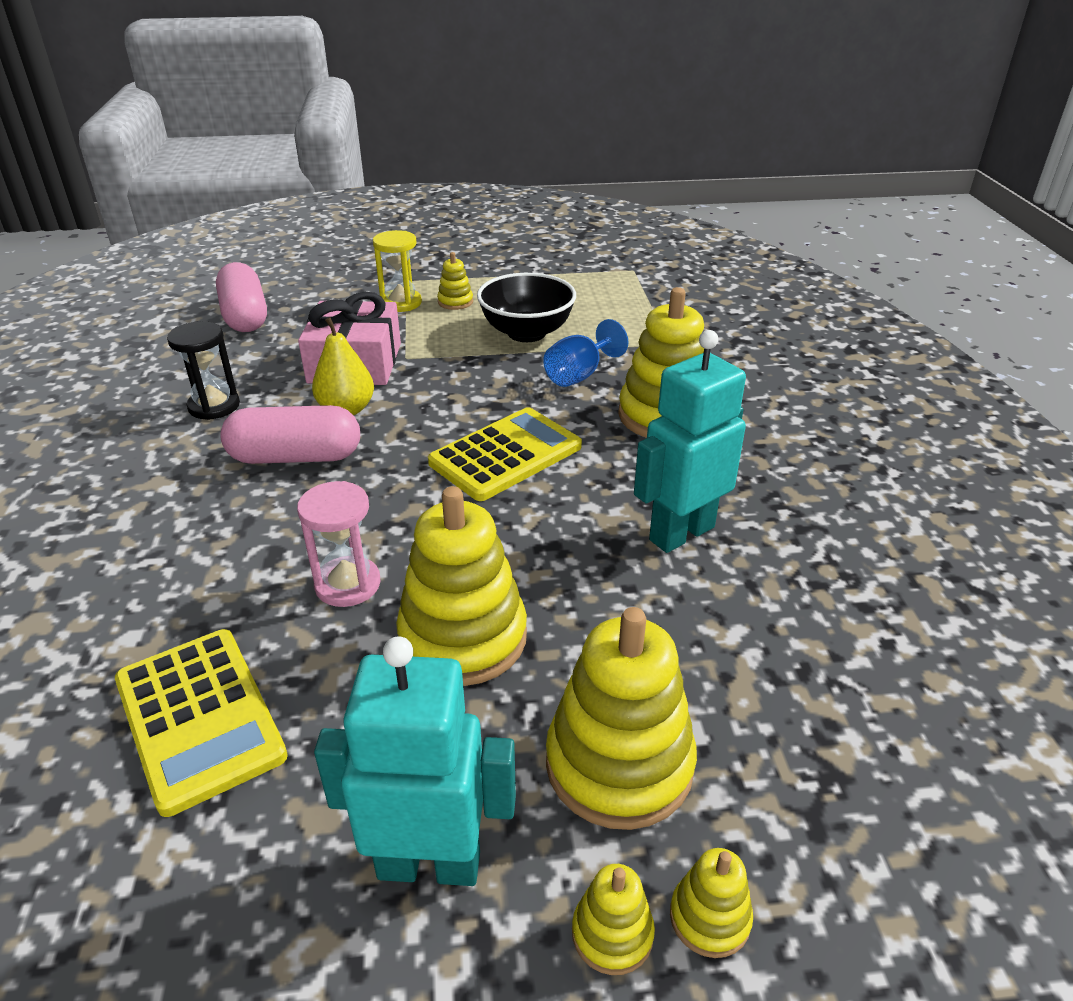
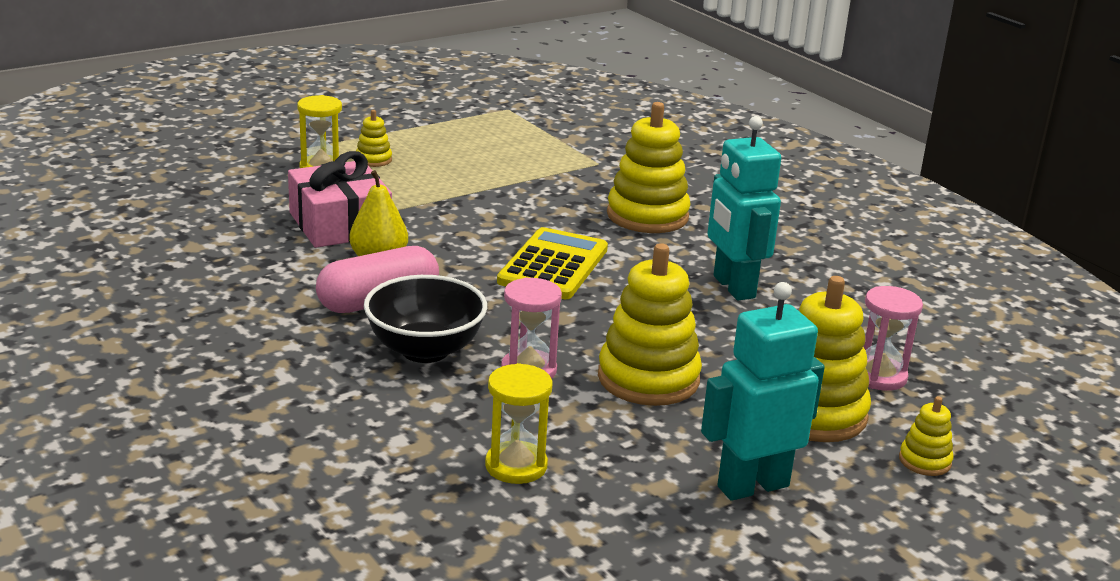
camera: 30 degrees left, 10 degrees down
yellow calculator [115,629,288,817] -> yellow hourglass [485,363,553,484]
black hourglass [167,321,240,420] -> none
pink capsule [216,262,267,332] -> none
black bowl [477,273,576,342] -> black bowl moved to [364,275,487,363]
blue goblet [543,319,628,387] -> none
yellow stacking toy [572,864,655,975] -> none
turquoise robot [634,330,746,553] -> turquoise robot turned 45 degrees counterclockwise [707,116,781,301]
none -> pink hourglass [864,286,923,391]

